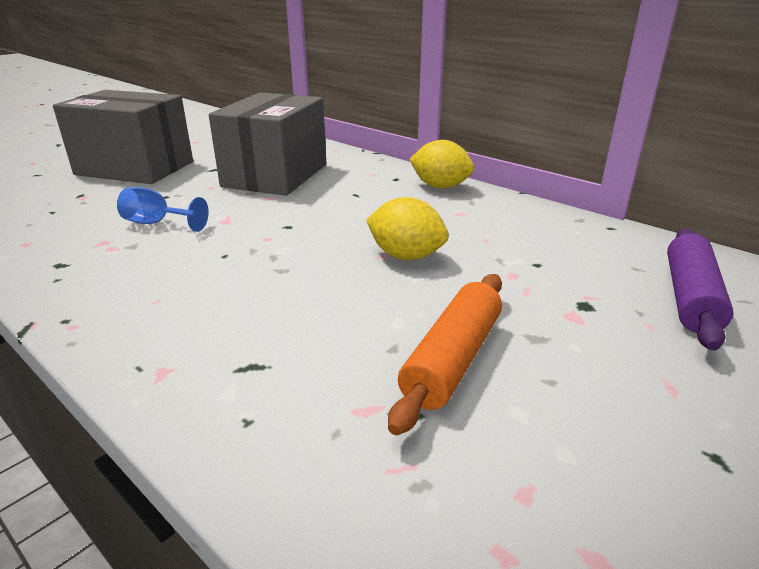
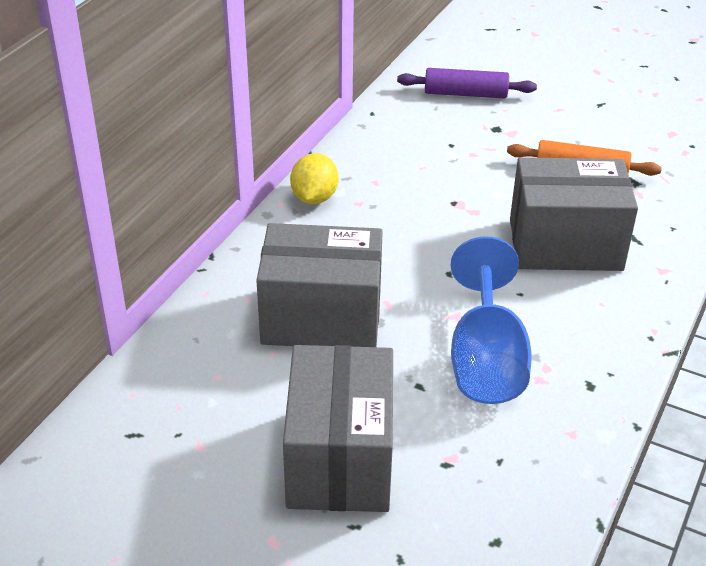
camera: 105 degrees left, 10 degrees up
blue goblet [117,187,209,232] -> blue goblet [451,236,532,404], size x2.07
yellow lemon [366,197,449,260] -> none
none -> grey box [510,157,638,271]

